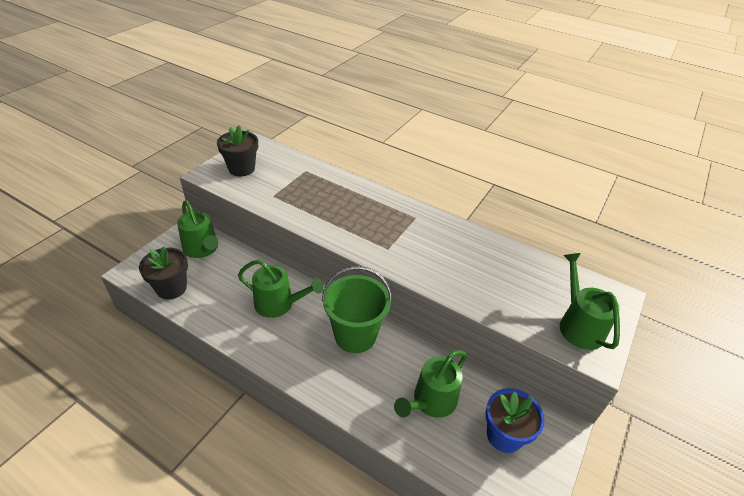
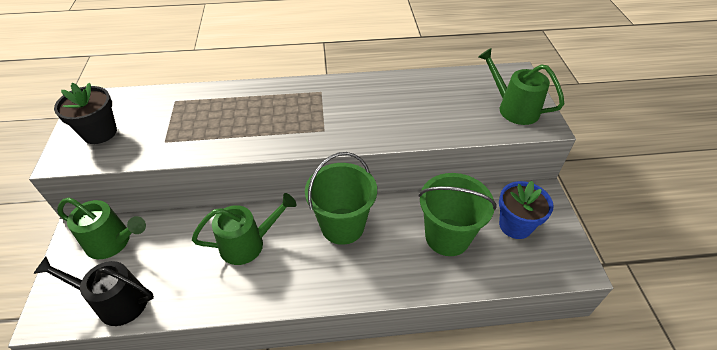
camera: 35 degrees left, 5 degrees up
black flower pot [139,246,188,300] -> black watering can [33,257,154,326]
green watering can [394,350,467,418] -> green bucket [419,173,497,256]

